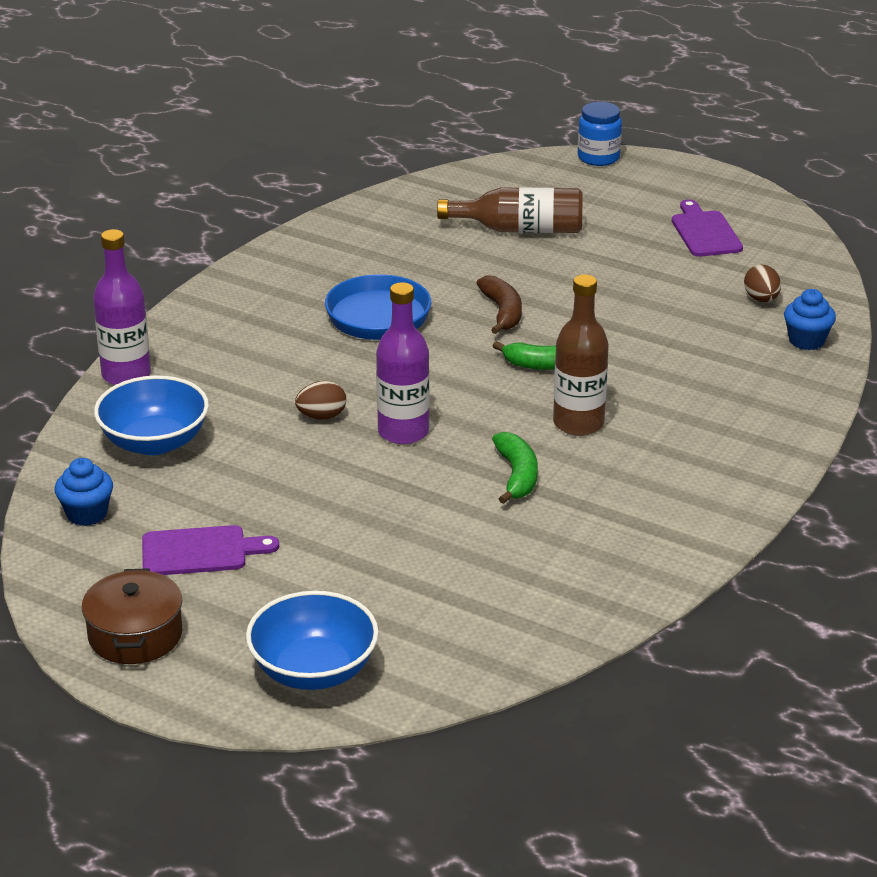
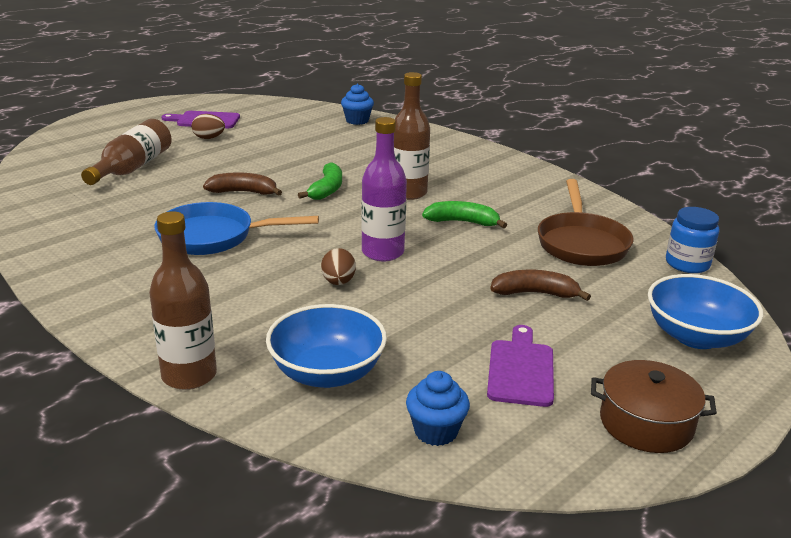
camera: 75 degrees left, 5 degrees down
purple bottle [93,229,151,385] -> brown bottle [149,211,217,390]
blue jar [578,102,622,166] -> blue jar moved to [666,207,719,273]
brown egg [744,265,781,302] -> brown egg moved to [192,114,225,139]
none -> brown banana [490,270,591,301]
none -> brown pan [538,179,634,266]

